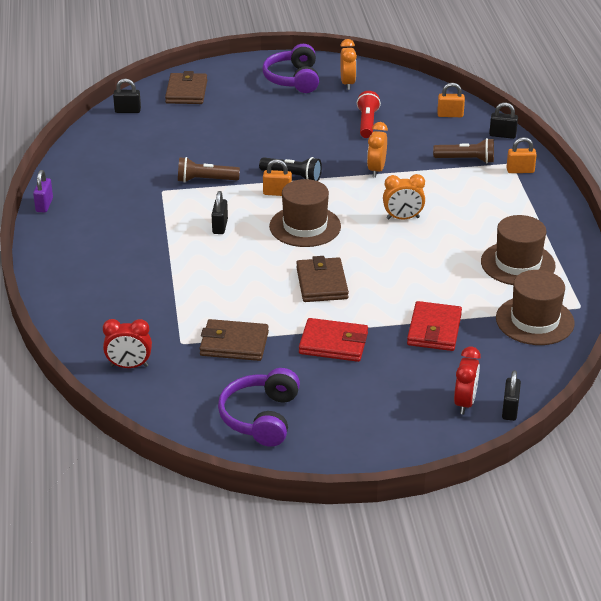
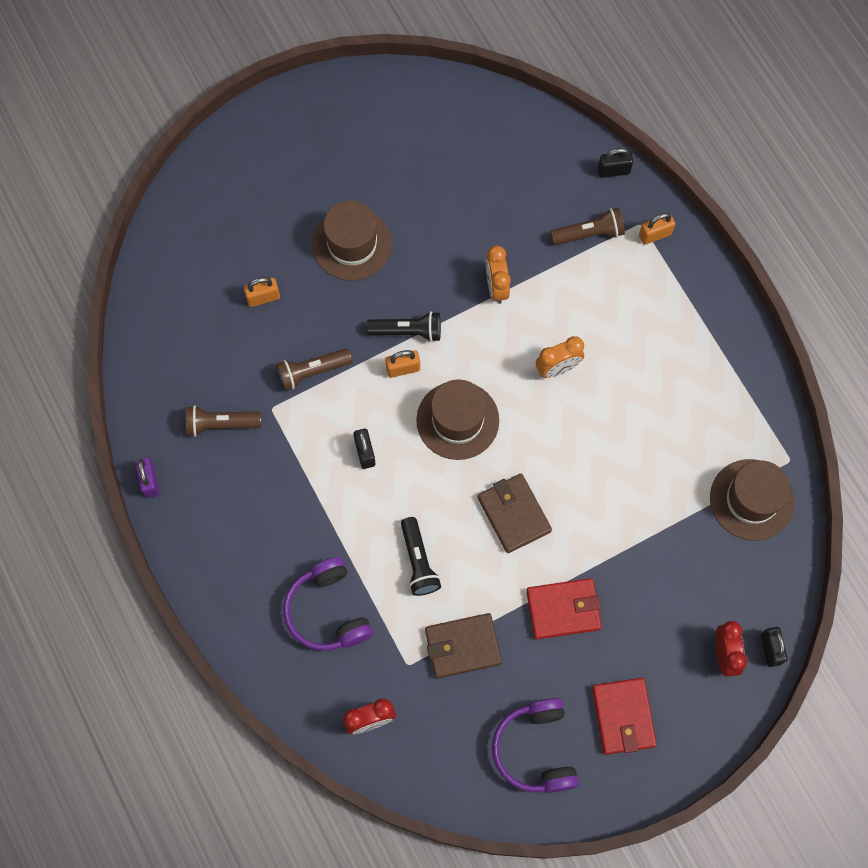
camera: 20 degrees left, 35 degrees up
black padlock [113,78,141,113] -> none
brown wallet [165,71,207,104] -> none
purple headphones [262,44,319,93] -> purple headphones moved to [283,557,373,651]
orange clock [340,39,357,90] -> none
red flashlight [357,91,381,138] -> none
red wallet [407,301,462,351] -> red wallet moved to [592,678,657,755]
orange padlock [437,83,465,117] -> orange padlock moved to [244,277,280,307]
brown hat [481,215,556,285] -> brown hat moved to [312,201,392,281]
none -> brown flashlight [186,405,261,437]
none -> black flashlight [401,517,441,596]

